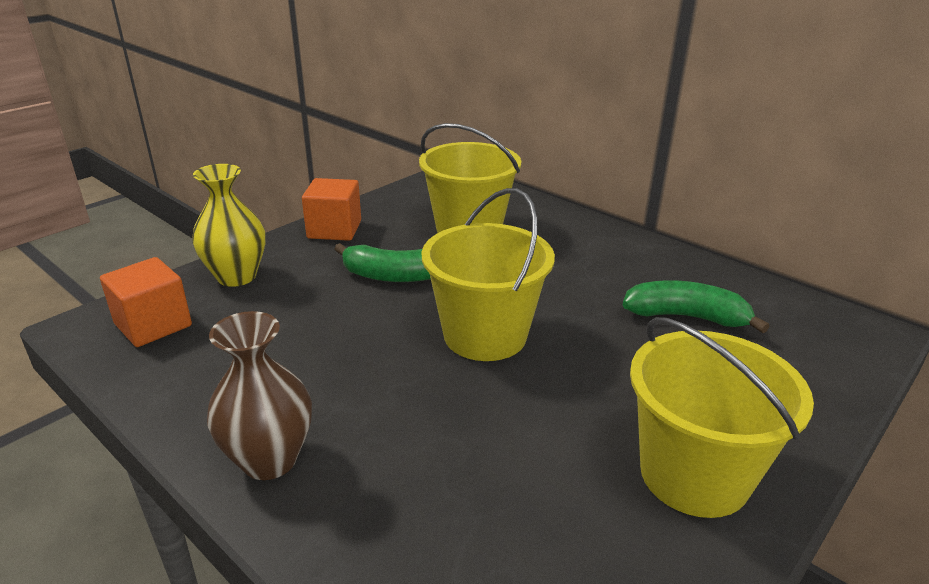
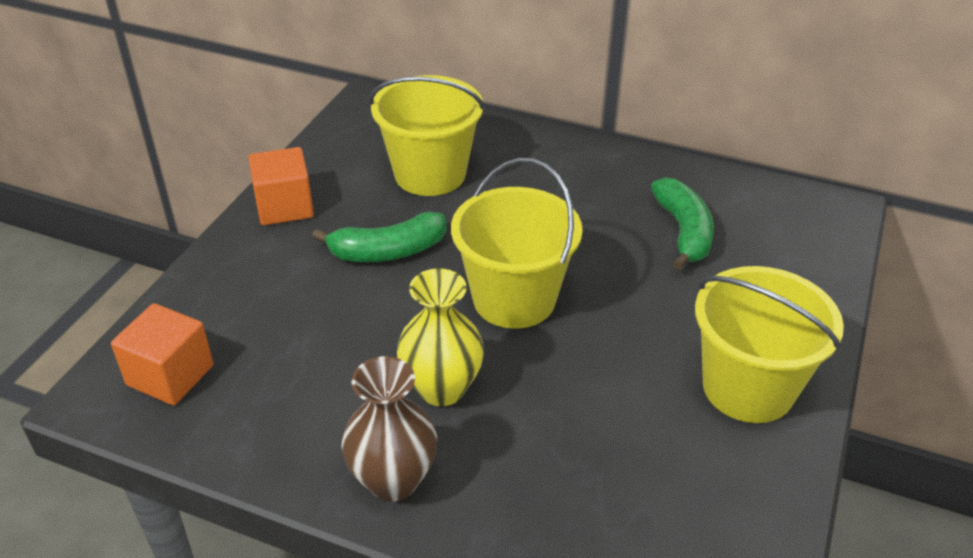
camera: 20 degrees left, 10 degrees up
yellow vase [192,164,265,287] -> yellow vase moved to [397,268,484,406]
green banana [623,280,770,333] -> green banana turned 90 degrees clockwise [651,178,714,270]

